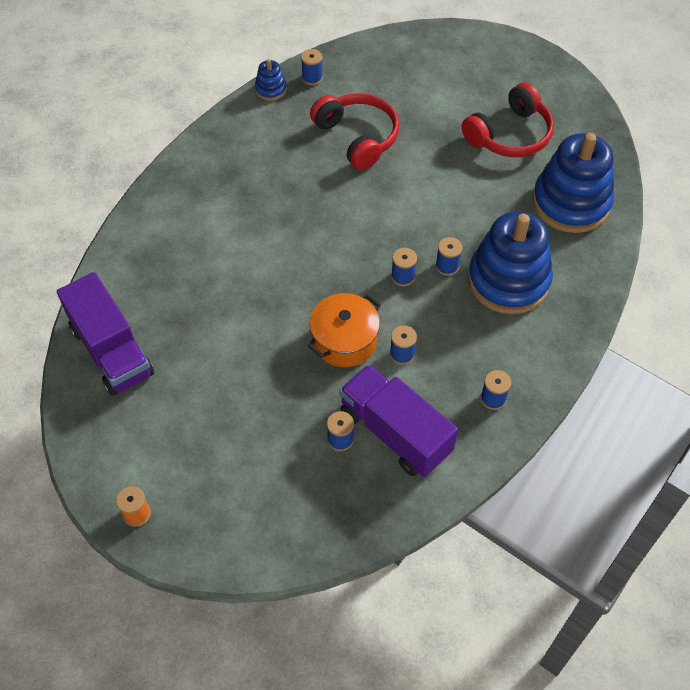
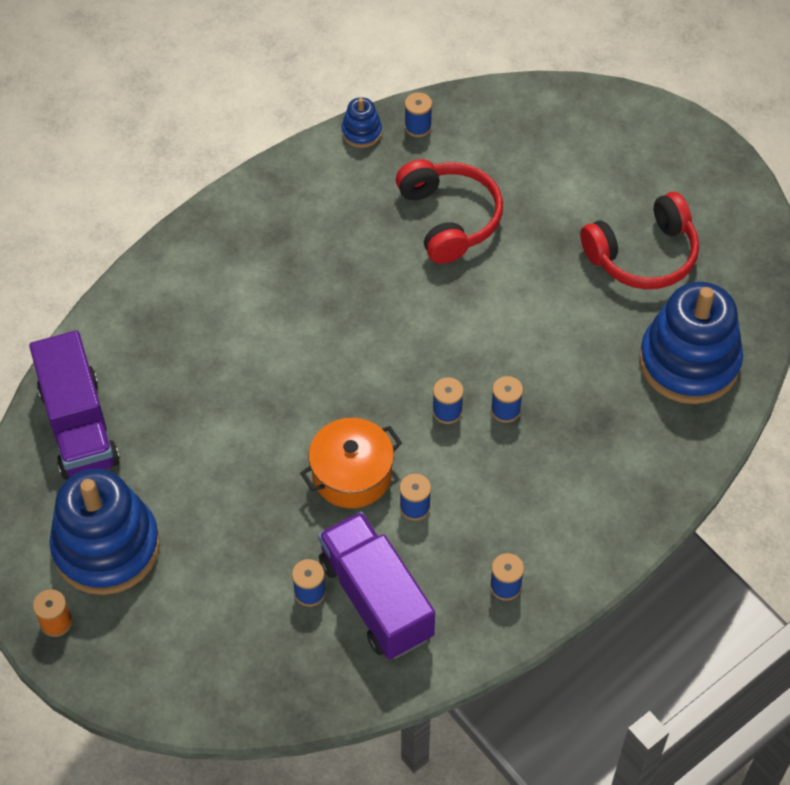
camera: 15 degrees right, 0 degrees up
blue stacking toy [468,212,553,314] -> blue stacking toy moved to [49,469,160,595]

